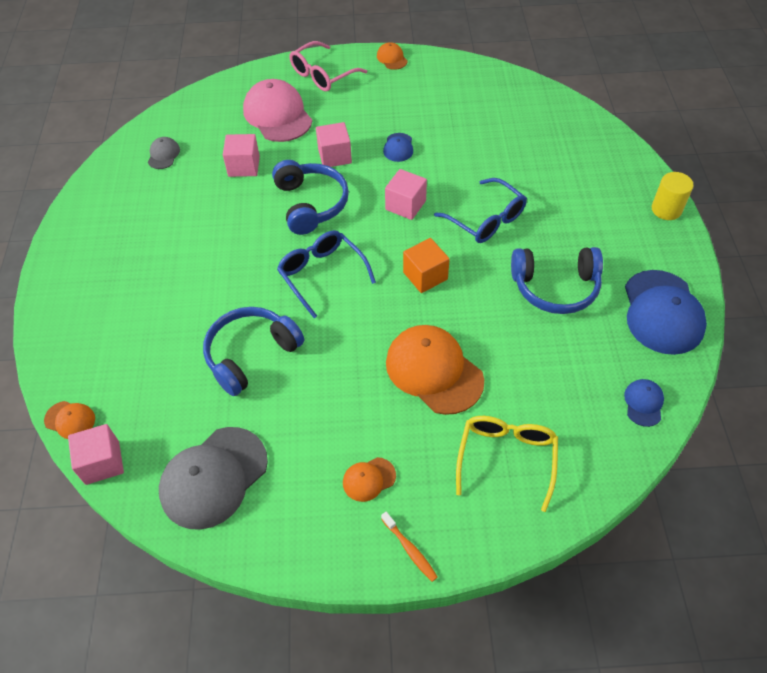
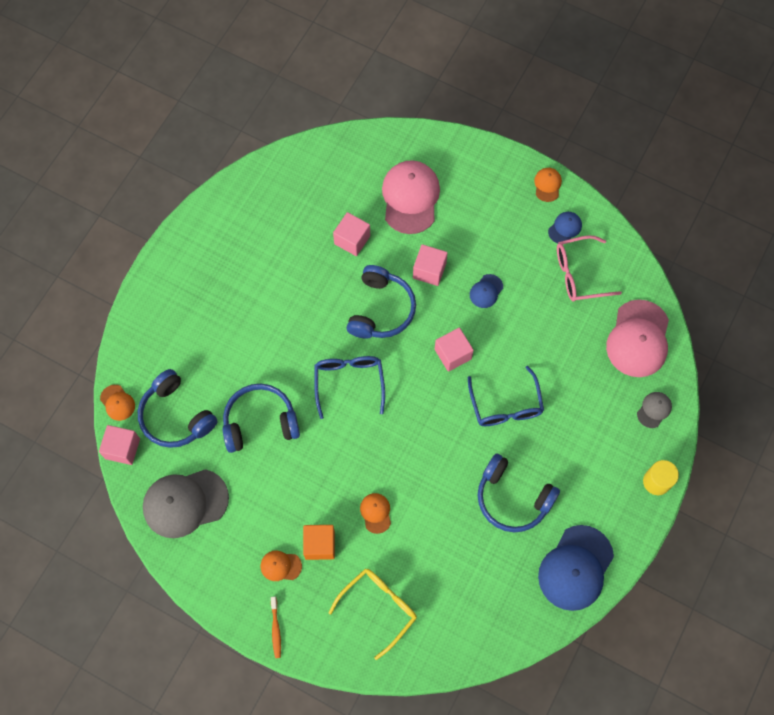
camera: 30 degrees right, 15 degrees up
grey cap [148,137,180,169] -> grey cap moved to [637,392,672,428]
pink glasses [290,41,367,91] -> pink glasses moved to [557,235,622,302]
orange cap [386,325,484,415] -> orange cap [360,493,391,534], size x0.47
orange cube [403,238,450,293] -> orange cube moved to [303,525,335,560]
blue cap [624,379,664,427] -> blue cap moved to [548,212,582,243]
none -> blue headphones [138,369,218,448]
none -> pink cap [606,299,669,377]

